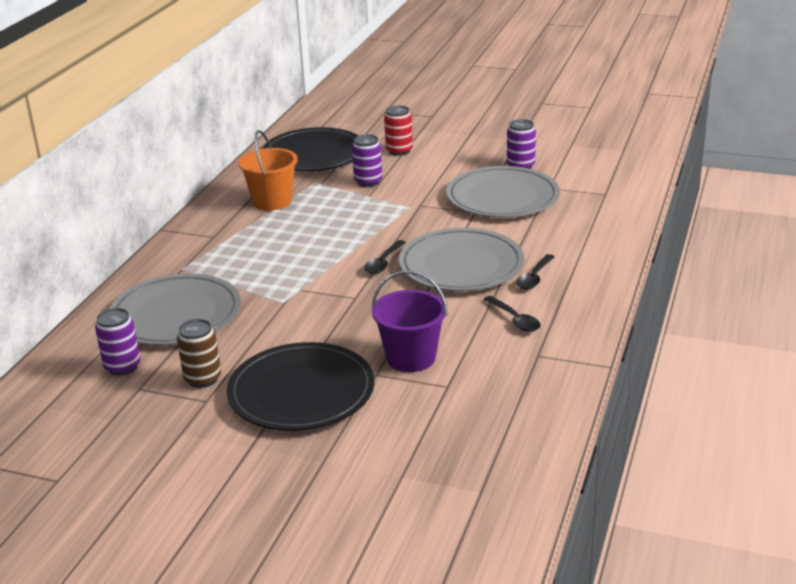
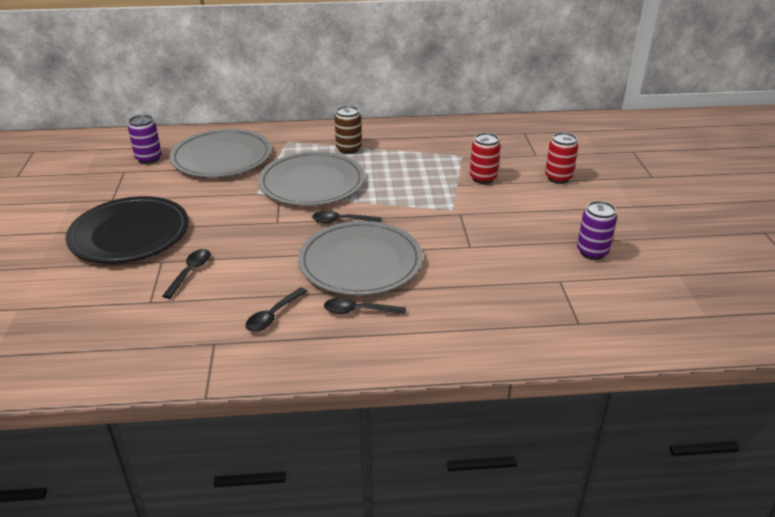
camera: 65 degrees right, 5 degrees up
brown can [177,319,221,388] -> brown can moved to [335,106,362,154]
orange bucket [238,130,298,211] -> none
black plate [262,127,358,172] -> none
purple can [352,134,382,187] -> red can [470,133,500,184]
purple bucket [372,271,448,372] -> black spoon [162,249,211,299]
grey plate [446,166,560,218] -> grey plate moved to [258,151,365,206]

